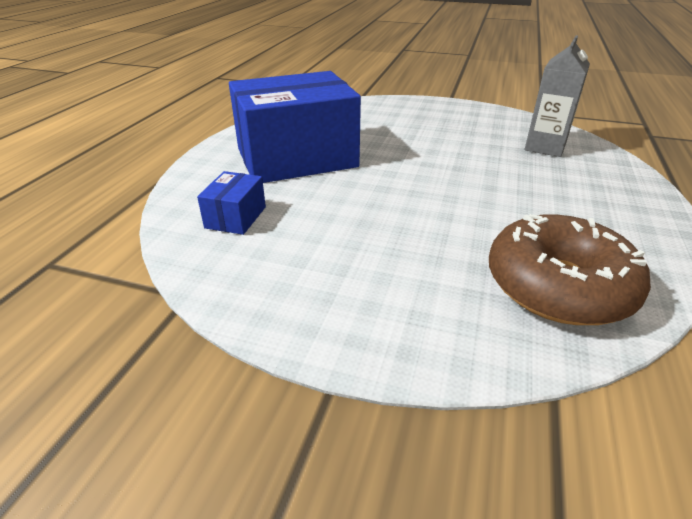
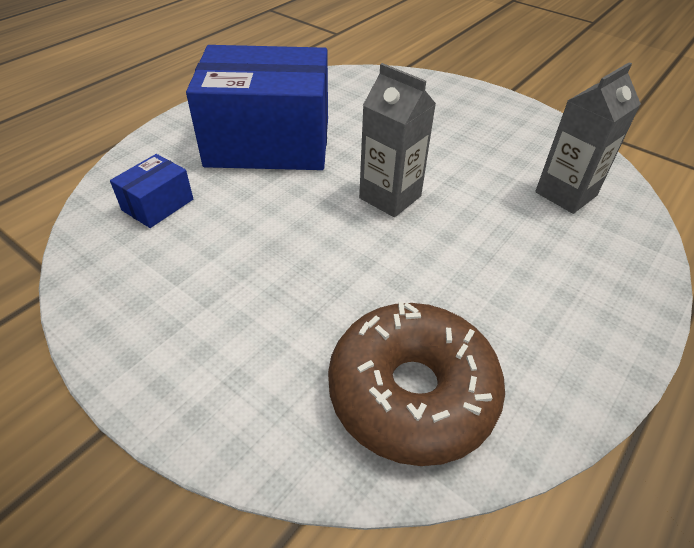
camera: 20 degrees right, 10 degrees up
none -> grey carton [359,63,436,217]

